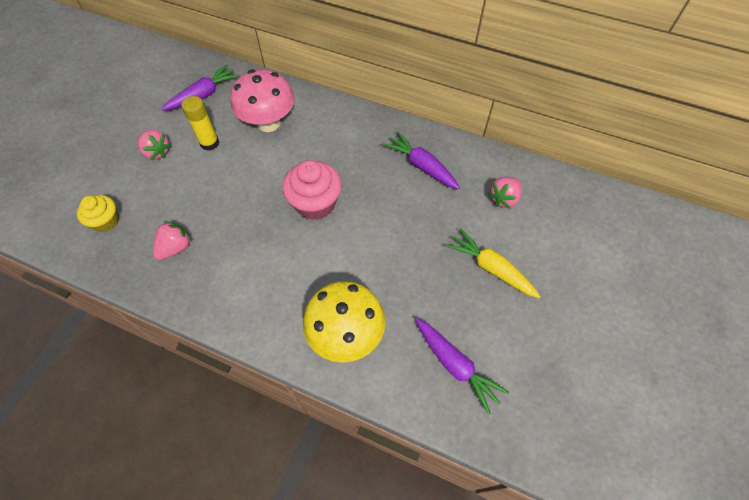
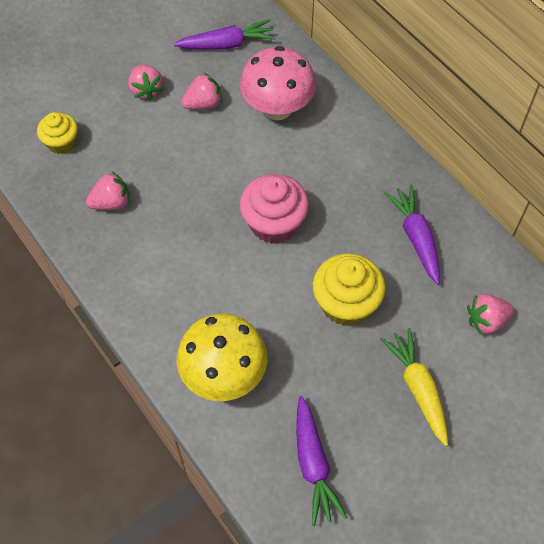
camera: 30 degrees right, 0 degrees up
yellow glue stick [181,96,219,151] -> pink strawberry [181,73,222,110]
none -> yellow cupcake [313,253,386,326]

